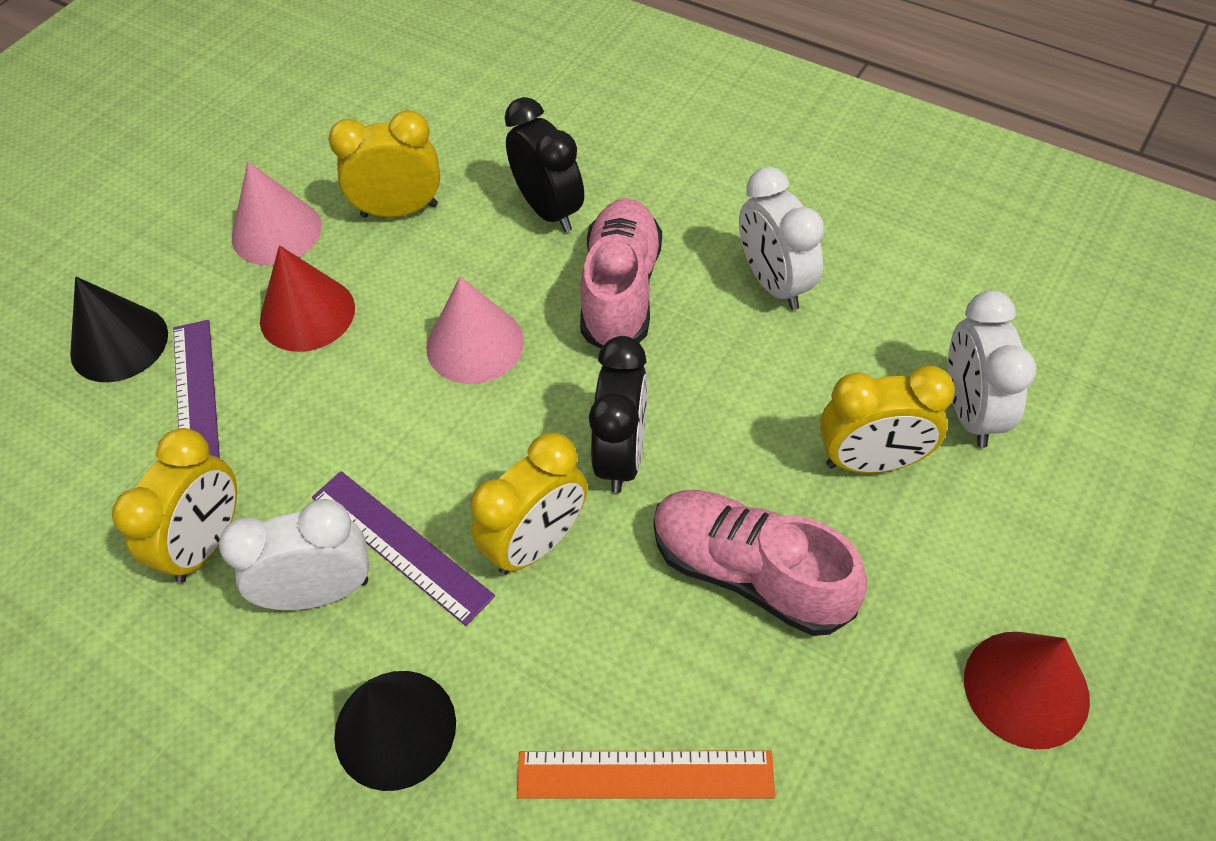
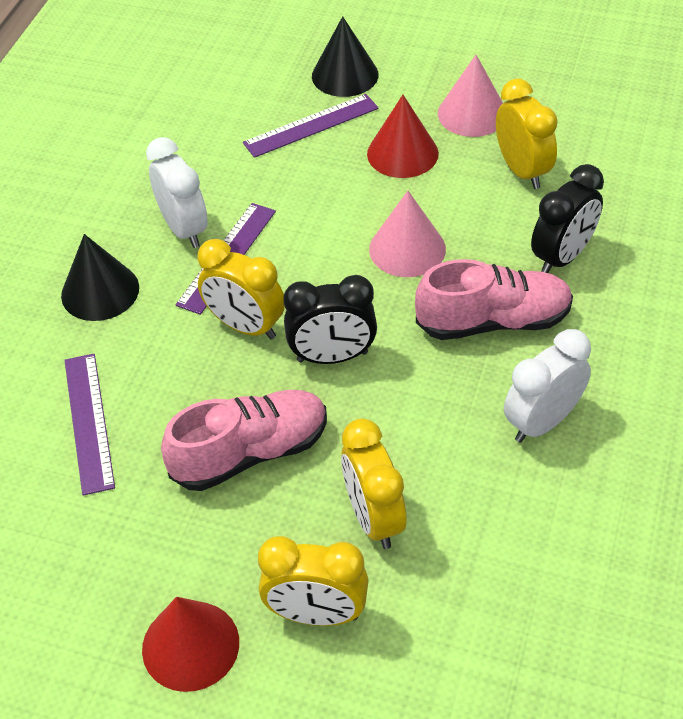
camera: 75 degrees right, 5 degrees down
yellow clock [112,428,237,583] -> yellow clock moved to [258,536,369,626]
orange ruler [517,751,775,798] -> purple ruler [64,354,115,496]
pink shoe [653,490,868,636] -> pink shoe turned 45 degrees clockwise [161,390,327,491]
white clock [948,290,1037,448] -> none

